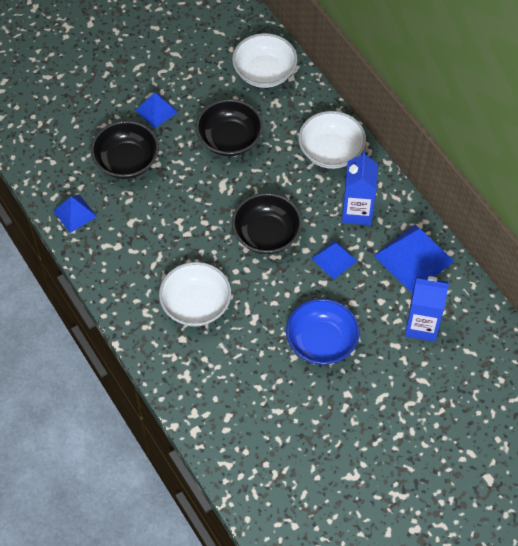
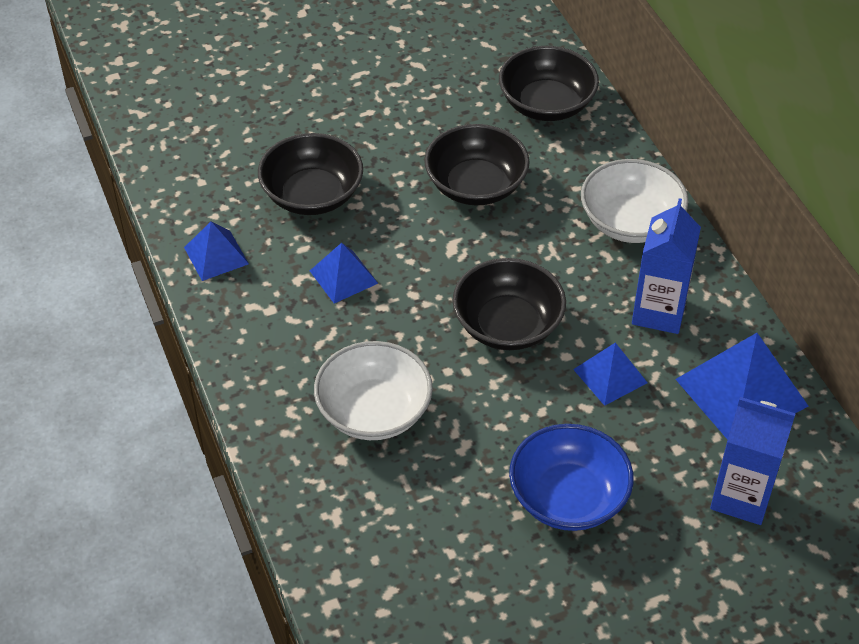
camera: 10 degrees right, 10 degrees down
blue pyramid [136,92,178,129] -> blue pyramid moved to [310,243,378,304]
white bowl [232,33,297,88] -> black bowl [499,46,599,121]

